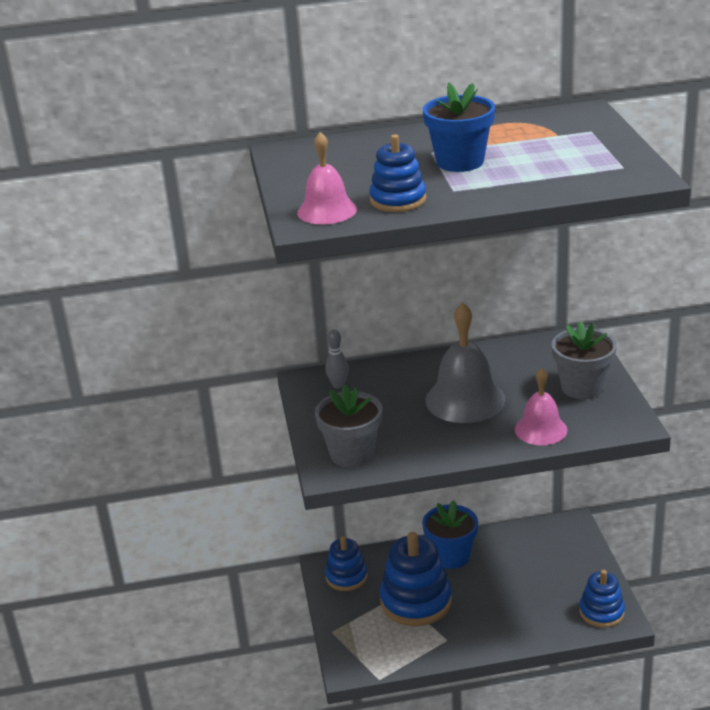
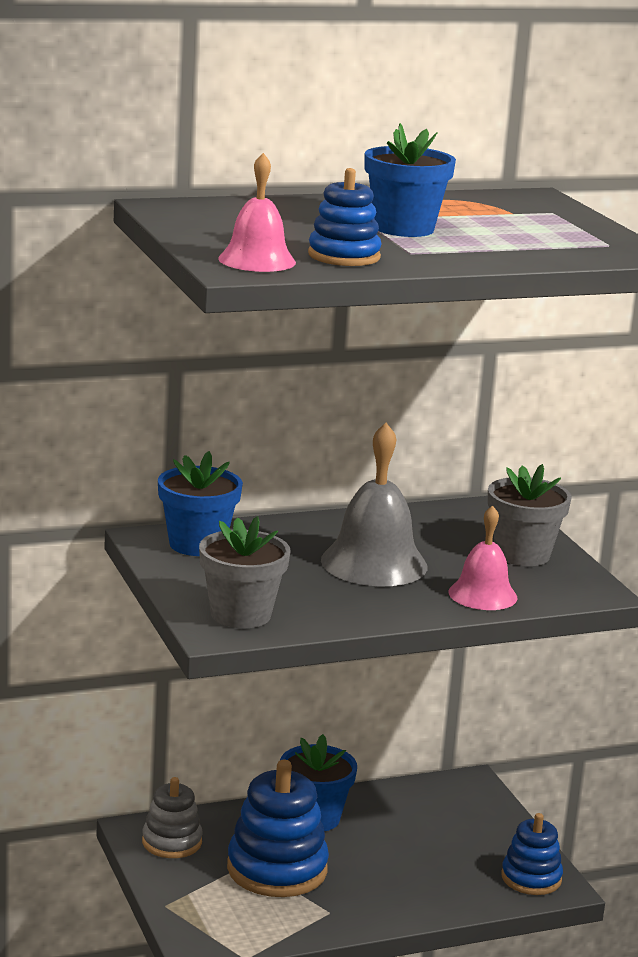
camera: 15 degrees left, 10 degrees down
blue stacking toy [325,536,368,591] -> grey stacking toy [142,777,203,858]
grey bowling pin [326,329,349,389] -> blue flower pot [158,451,243,556]

